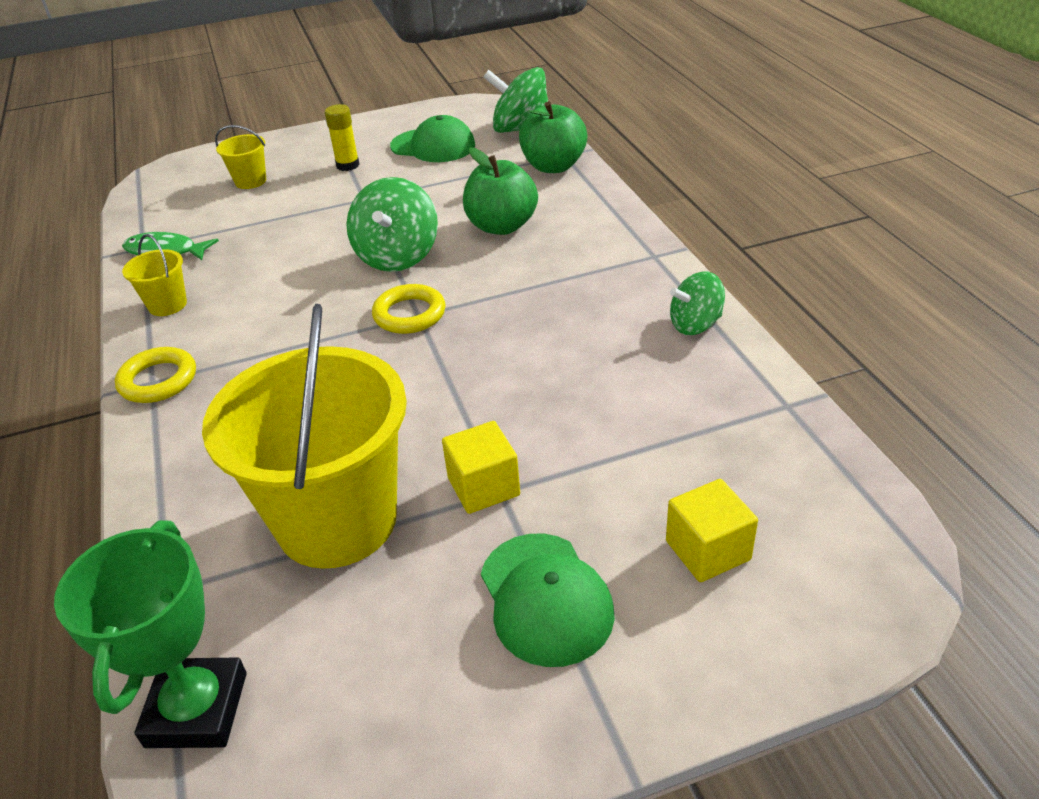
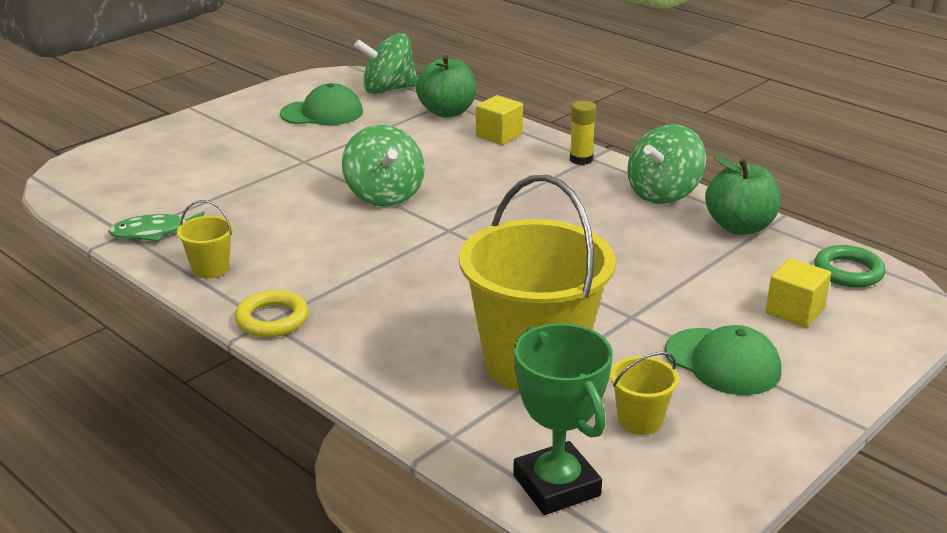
camera: 30 degrees left, 10 degrees down
yellow bucket [215,125,266,189] -> yellow bucket moved to [610,352,679,435]
yellow glue stick [325,104,360,171] -> yellow glue stick moved to [570,101,596,165]
yellow ring [372,284,446,334] -> none
yellow cube [442,421,520,514] -> yellow cube moved to [476,95,523,145]
green apple [463,148,538,235] -> green apple moved to [705,156,780,234]
green spinning top [670,272,725,335] -> green spinning top [627,124,706,204], size x1.59
none -> green ring [814,245,886,288]

